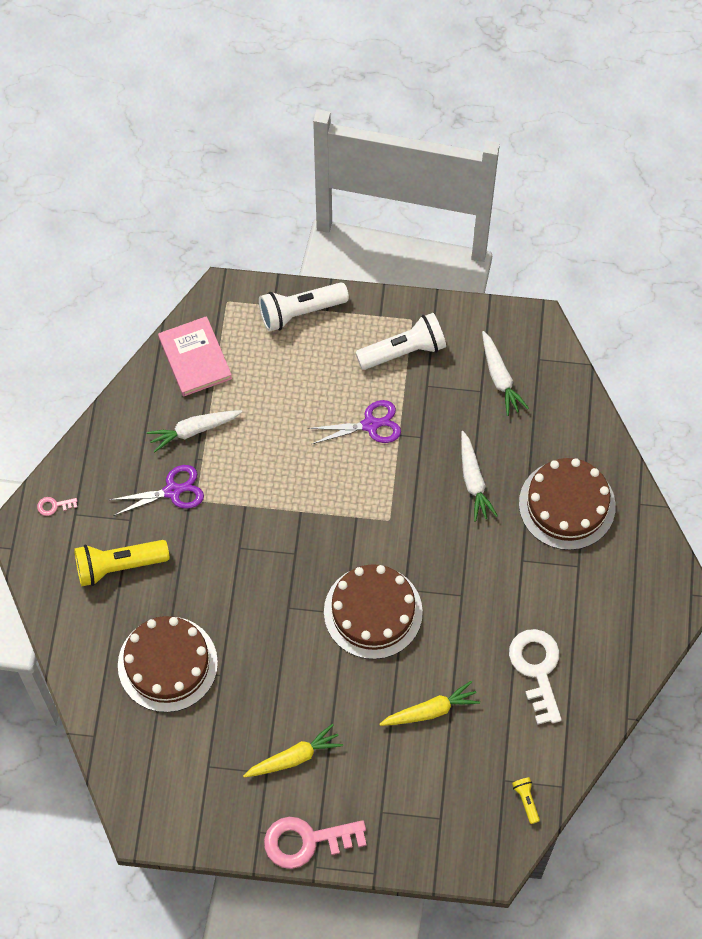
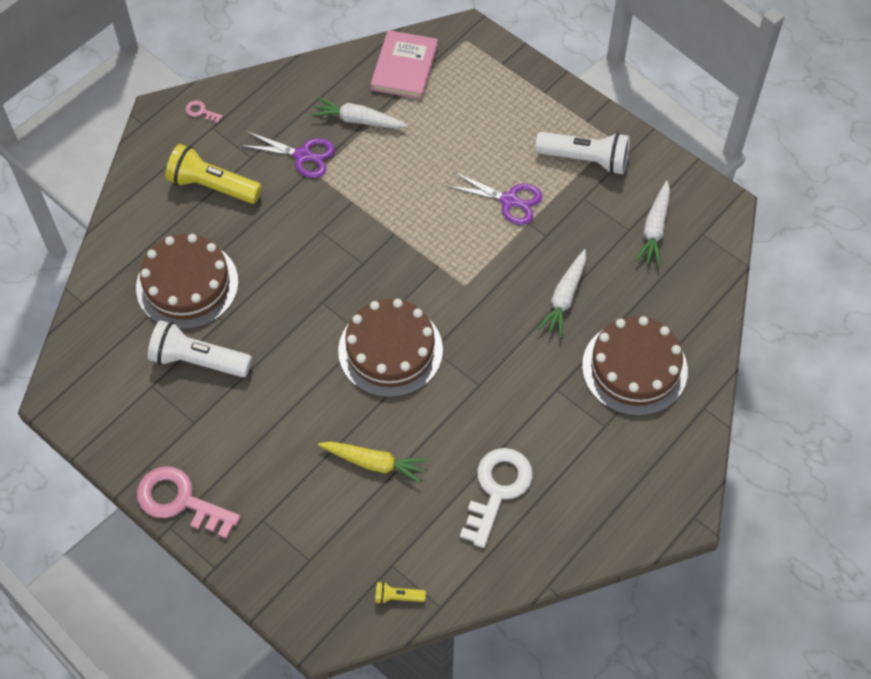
camera: 35 degrees right, 5 degrees down
yellow carrot [243,724,343,778] -> none
white flashlight [259,282,349,332] -> white flashlight moved to [148,320,252,378]
yellow flashlight [512,777,540,824] -> yellow flashlight turned 105 degrees counterclockwise [375,582,426,604]

